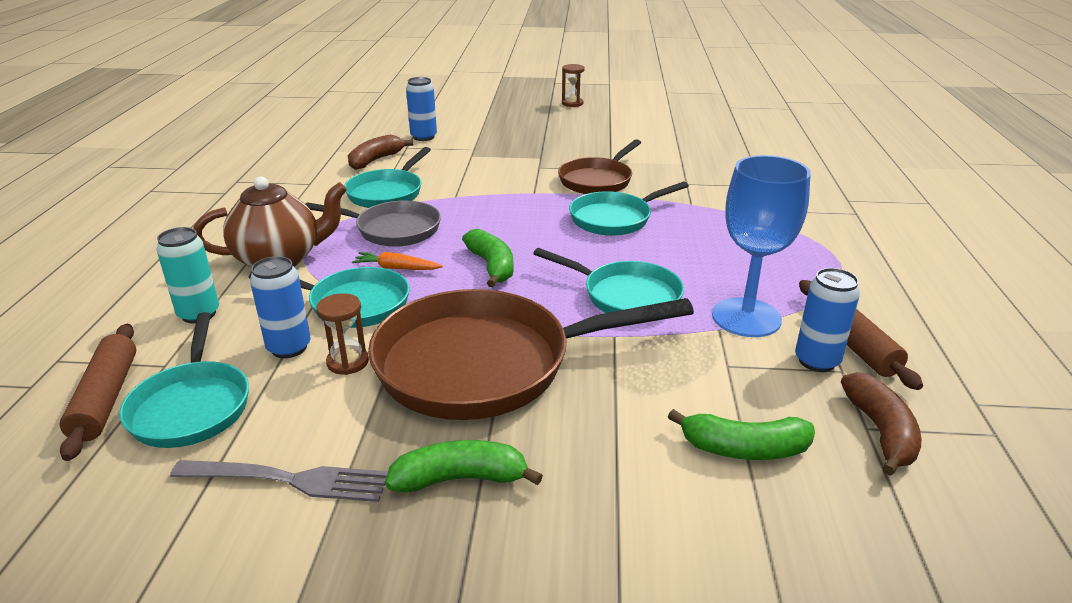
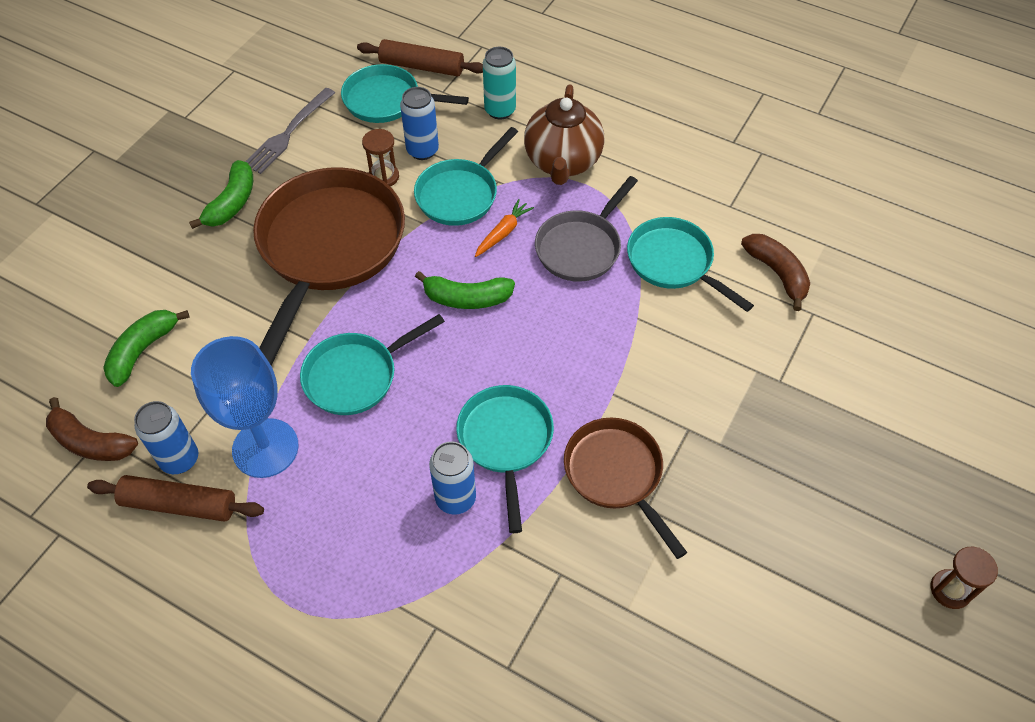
camera: 115 degrees right, 25 degrees up
blue can [406,77,437,141] -> blue can moved to [429,442,476,515]

